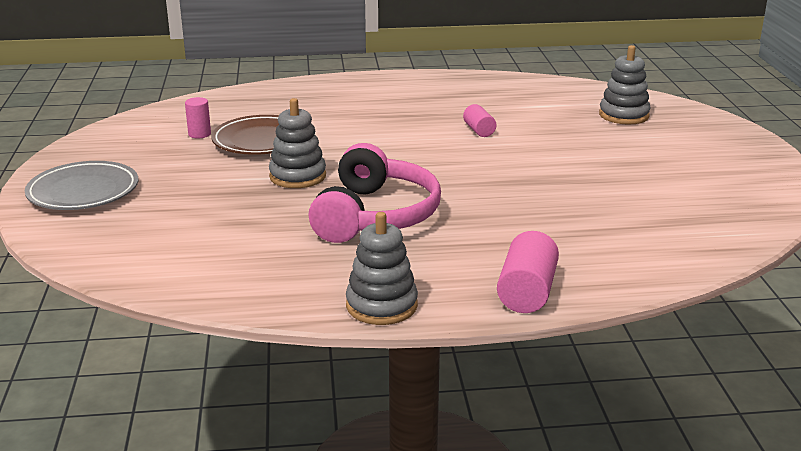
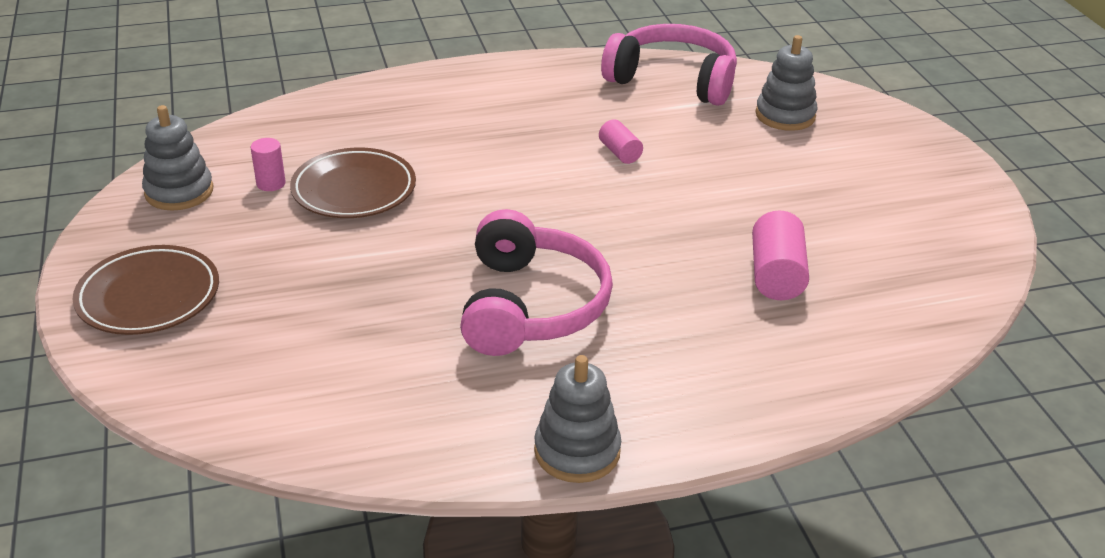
camera: 10 degrees left, 10 degrees up
grey plate [25,161,138,210] -> brown plate [73,245,219,335]
grey stacking toy [269,98,326,188] -> grey stacking toy moved to [142,105,213,211]
pink cylinder [497,231,559,313] -> pink cylinder moved to [752,211,809,300]
none -> pink headphones [601,24,737,106]

